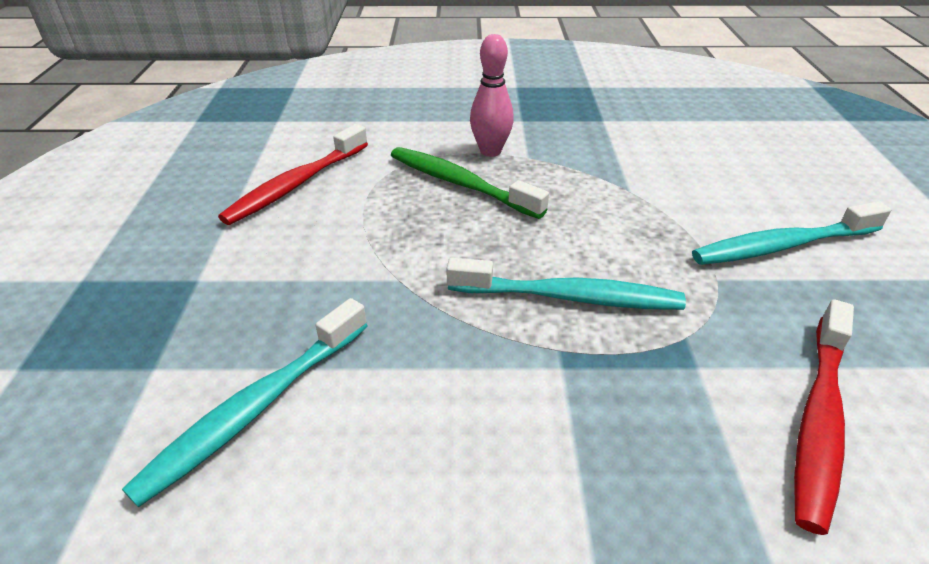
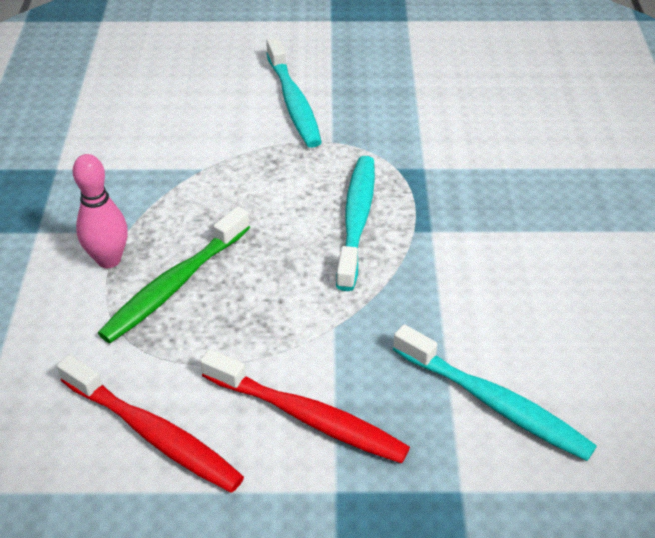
camera: 90 degrees left, 5 degrees up
red toothbrush [794,299,854,535] -> red toothbrush moved to [200,349,410,463]

